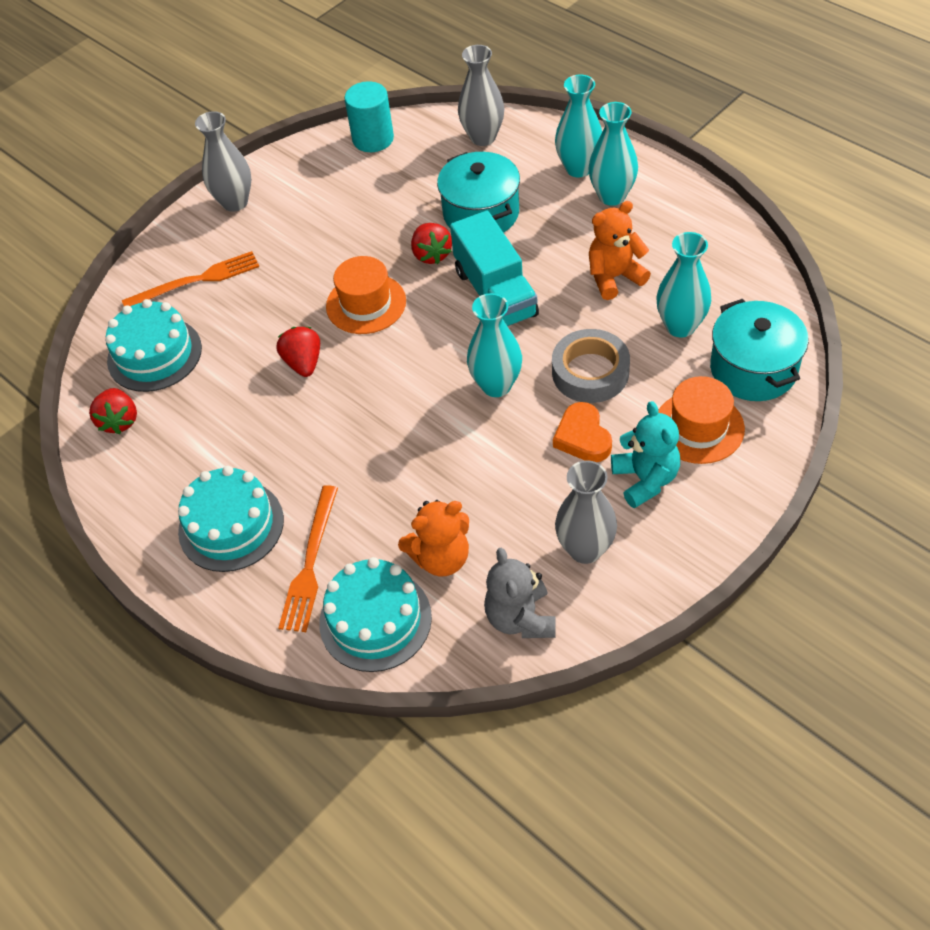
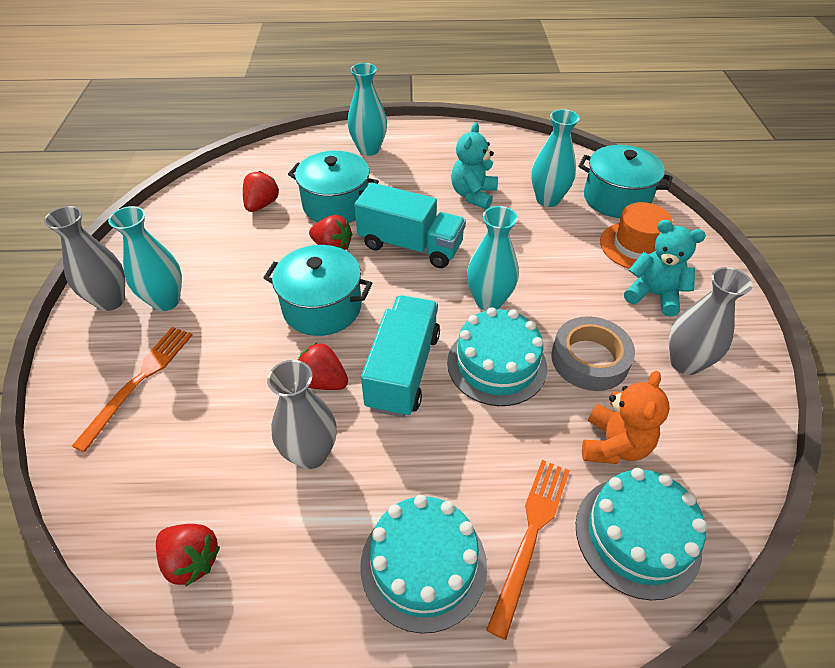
camera: 50 degrees left, 5 degrees down
turquoise cake [105,299,202,392] -> turquoise cake moved to [447,307,547,406]
orange fork [278,485,338,632] -> orange fork turned 120 degrees counterclockwise [486,460,570,640]
orange hat [326,256,406,334] -> turquoise pot [263,245,372,336]
turquoise cylinder [344,81,394,152] -> none
grey vase [458,45,504,146] -> grey vase moved to [267,360,337,469]
grey teddy bear [484,548,556,638] -> none
grey tape [552,329,630,403] -> grey tape moved to [551,316,635,391]
orange heart [553,402,612,462] -> none
turquoise vase [589,102,638,206] -> turquoise vase moved to [108,206,182,311]
orange teddy bear [589,201,651,300] -> turquoise teddy bear [451,122,498,209]
none -> red strawberry [243,171,279,212]
none -> turquoise truck [361,295,440,417]

